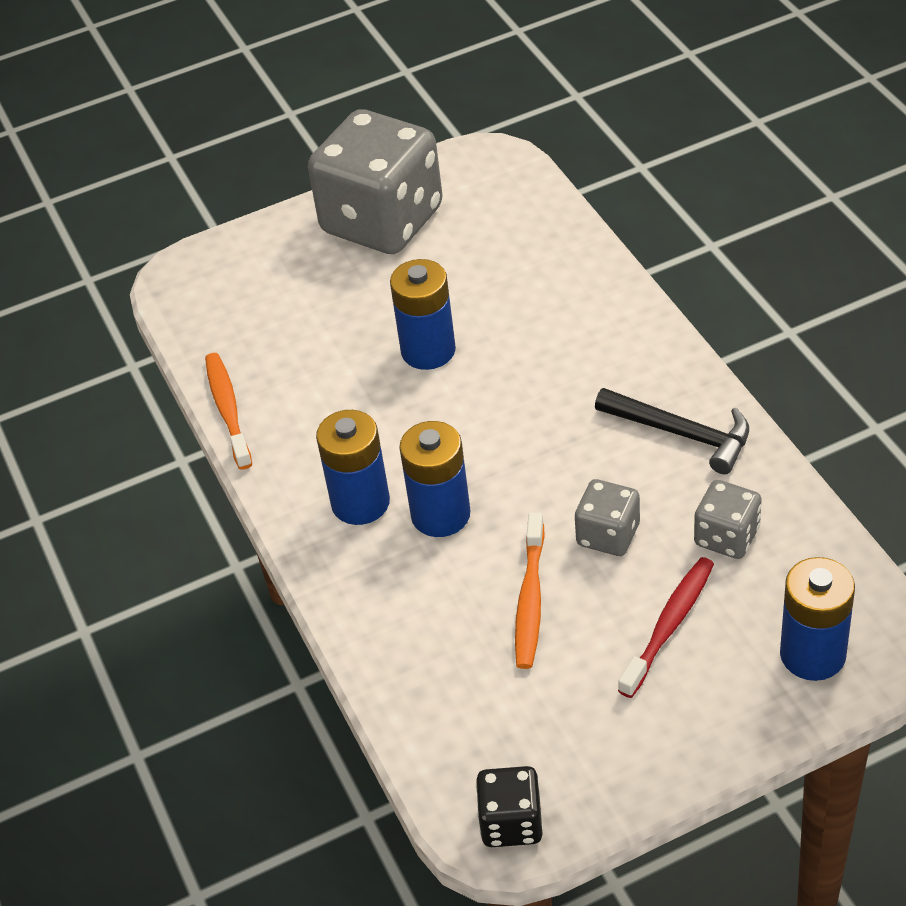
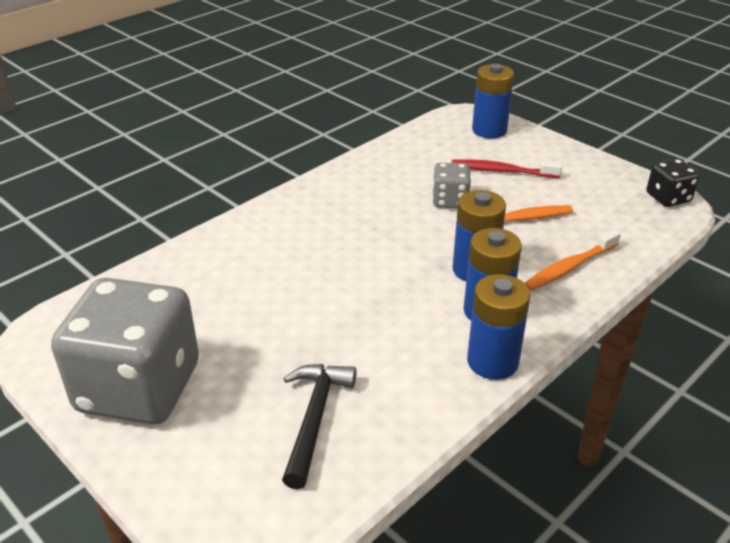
camera: 115 degrees left, 10 degrees down
orange toothbrush [205,353,252,470] -> orange toothbrush moved to [525,229,621,291]
blue battery [390,259,456,370] -> blue battery moved to [467,274,530,380]
black hammer [595,388,749,474] -> black hammer moved to [282,364,356,489]
grey dice [694,480,762,559] -> none

